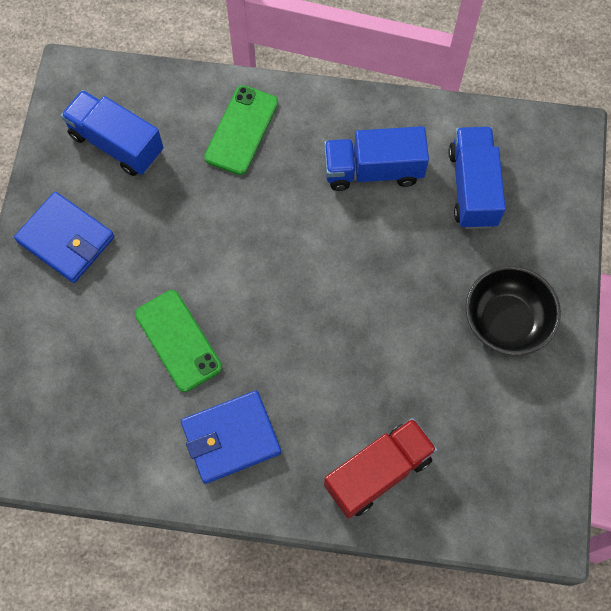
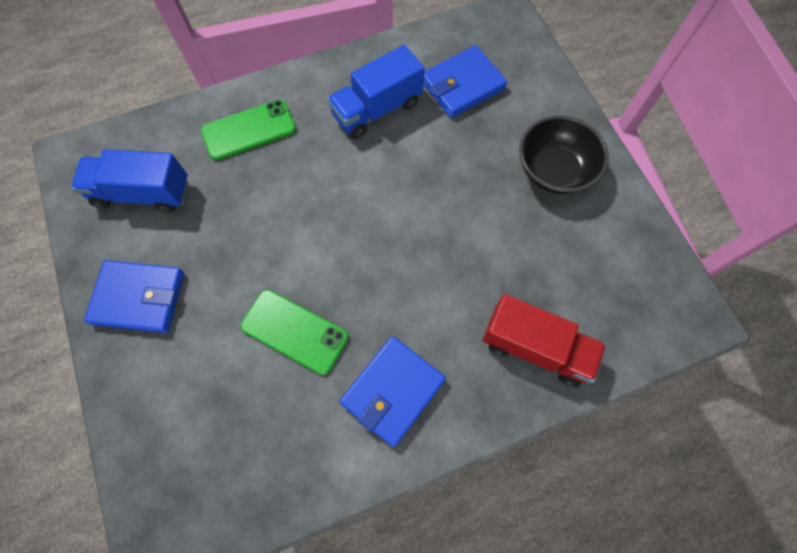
camera: 30 degrees left, 0 degrees up
green phone [204,85,278,175] -> green phone turned 75 degrees clockwise [201,99,296,161]
red truck [324,418,437,518] -> red truck turned 90 degrees clockwise [482,294,606,387]
blue truck [449,127,506,229] -> blue wallet [424,45,508,118]

